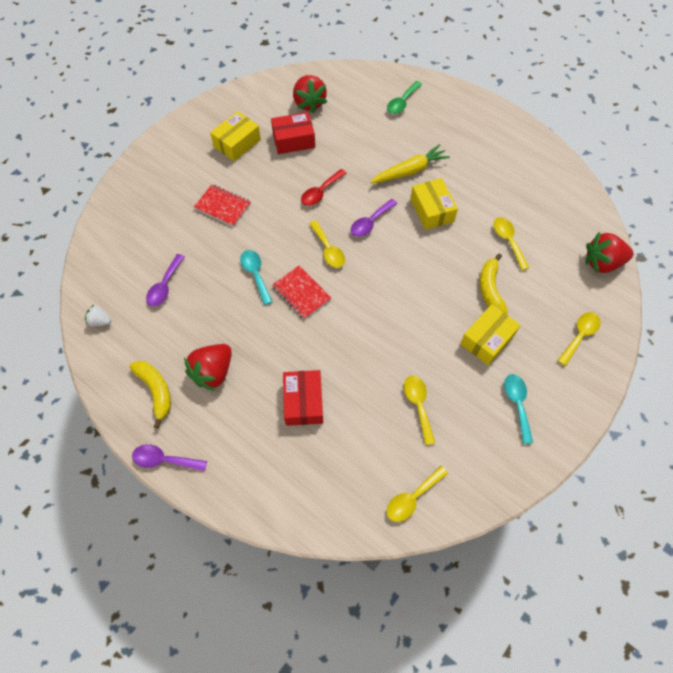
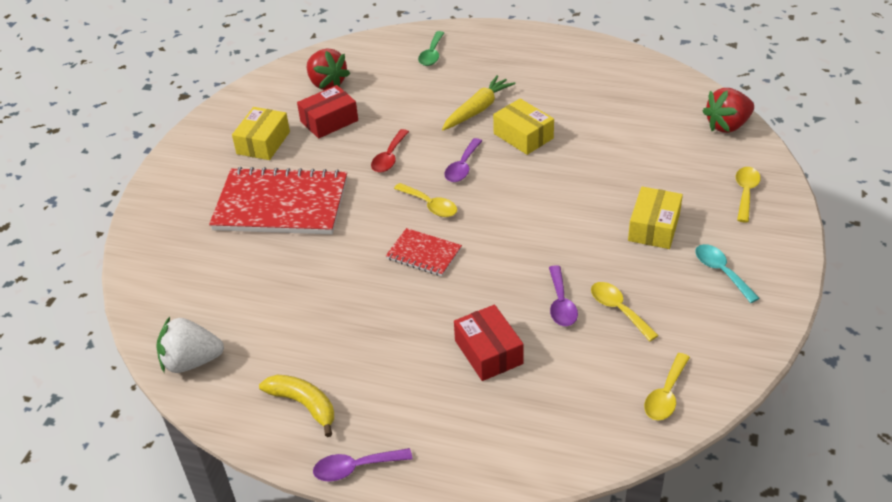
camera: 20 degrees left, 20 degrees down
white strawberry [85,305,111,326] -> white strawberry [156,317,224,373], size x1.95
purple spoon [146,254,185,306] -> purple spoon moved to [549,265,578,326]
red strawberry [184,344,232,391] -> none
red notebook [194,184,251,227] -> red notebook [209,167,347,234], size x2.05
turquoise spoon [240,250,273,305] -> none
yellow banana [480,253,508,314] -> none
yellow spoon [493,217,530,270] -> none

